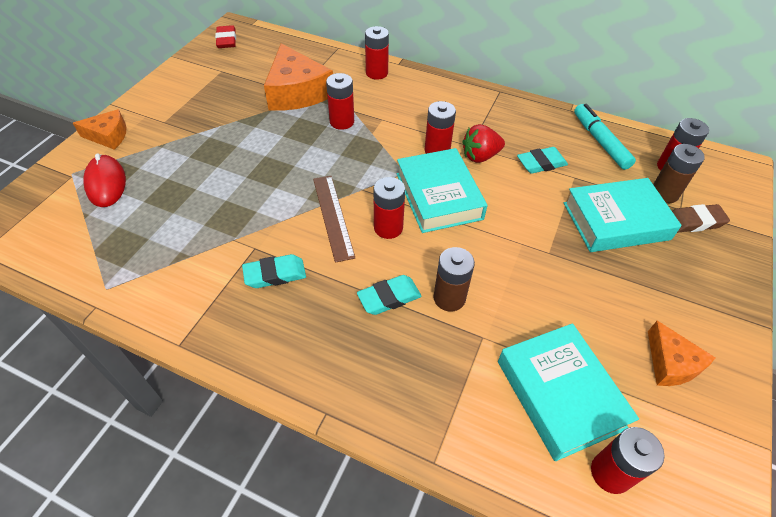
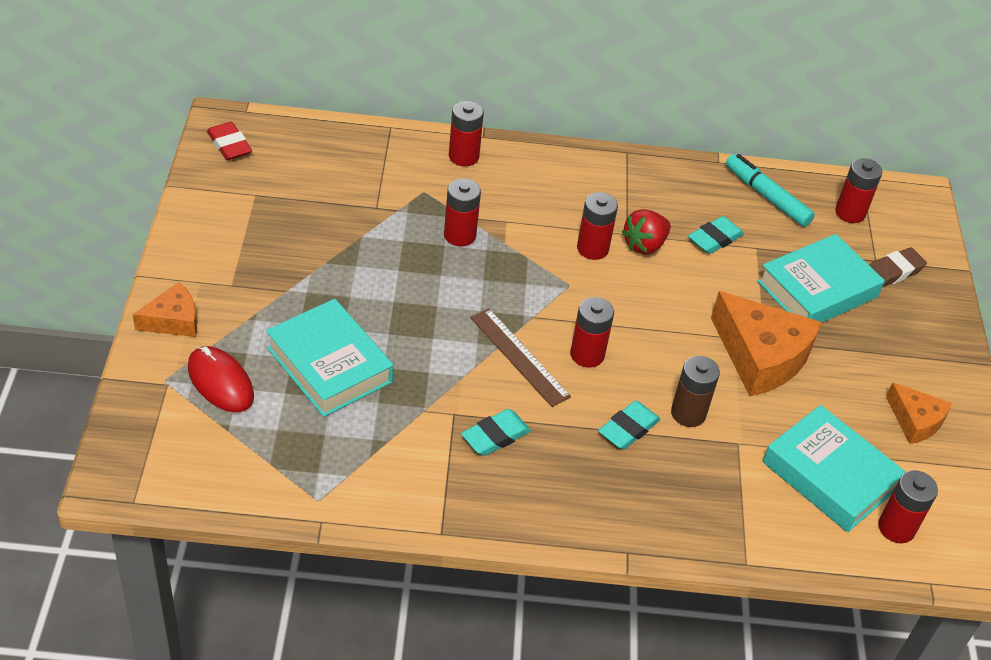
camera: 25 degrees left, 5 degrees down
orange cheese [264,43,333,111] -> orange cheese moved to [711,291,822,396]
turquoise book [397,148,487,233] -> turquoise book moved to [266,299,394,417]
brown battery [653,144,705,203] -> none

